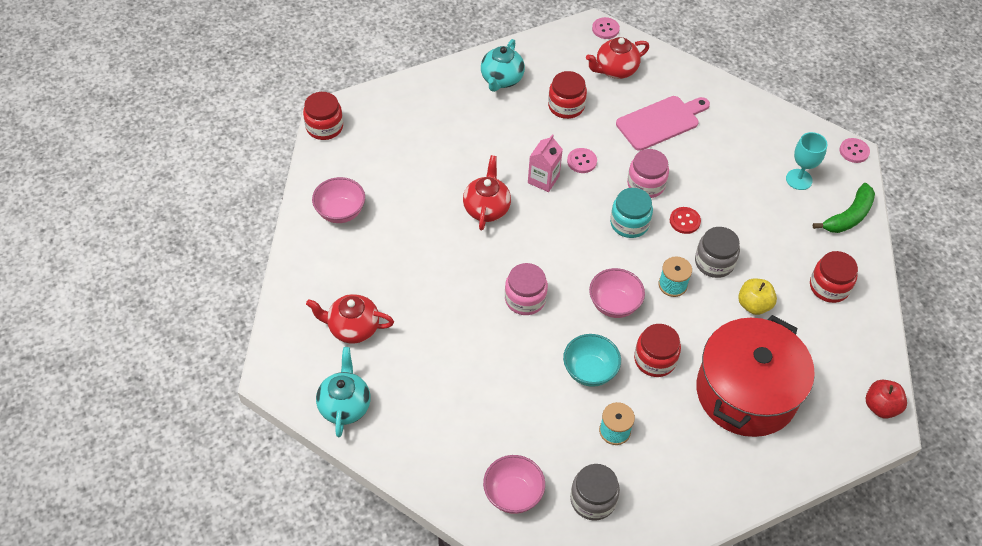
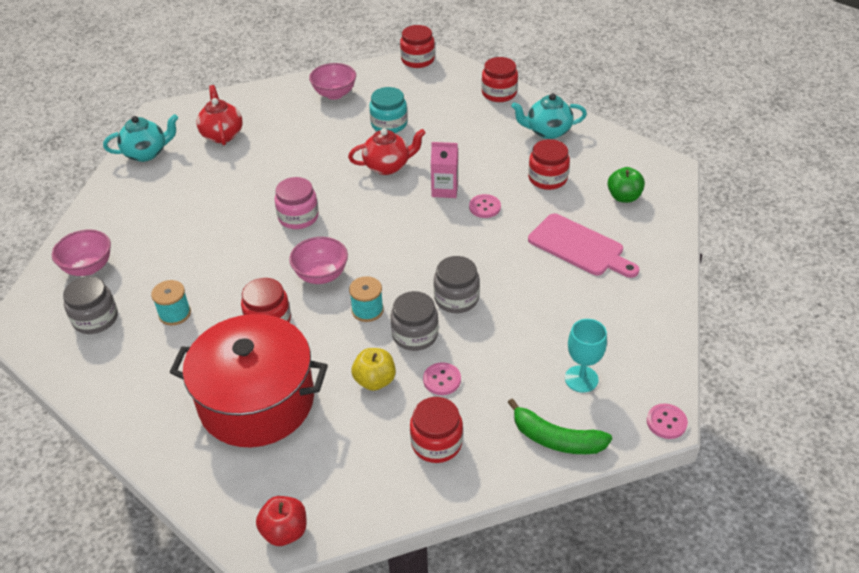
camera: 70 degrees right, 10 degrees down
turquoise bowl [563,334,621,387] -> none
red teapot [586,37,649,79] -> green apple [608,167,645,203]
pink button [592,17,620,39] -> pink button moved to [423,362,461,395]
turquoise jar [610,188,653,238] -> turquoise jar moved to [369,87,407,133]
pink jar [627,149,669,198] -> none
red button [670,207,701,234] -> grey jar [434,256,480,313]
none -> red jar [481,57,518,102]

